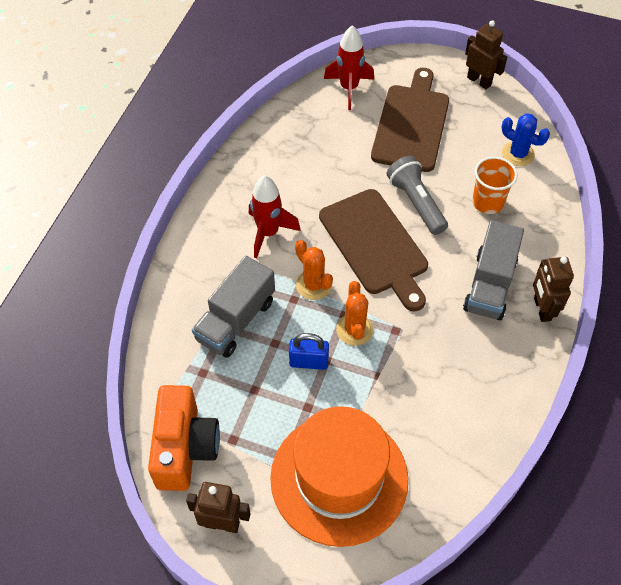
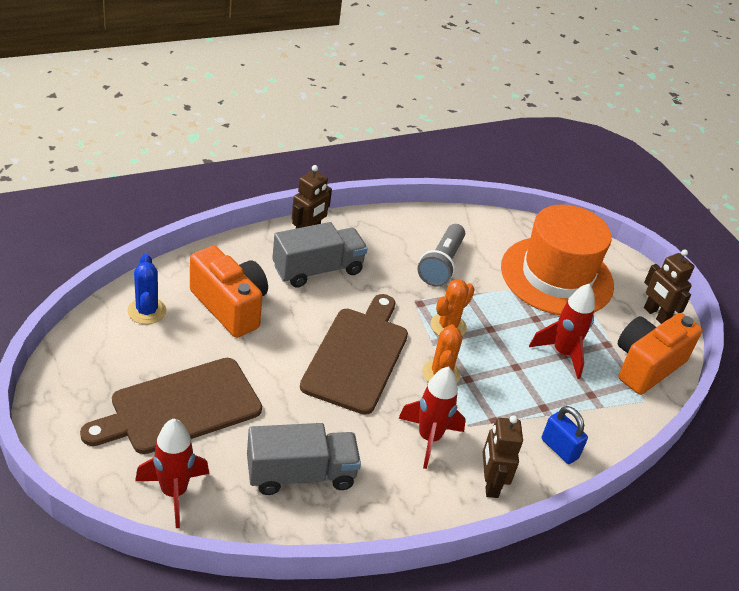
camera: 140 degrees left, 15 degrees down
grey truck [192,256,275,358] -> grey truck moved to [247,423,361,495]
blue padlock [289,333,329,370] -> blue padlock moved to [542,406,588,464]
grey flashlight [387,156,448,235] -> grey flashlight moved to [417,224,465,287]
brown robot [465,20,507,89] -> brown robot moved to [483,415,523,498]
orange cup [472,157,518,214] -> orange camera [190,246,268,338]
none -> red rocket [529,284,595,379]

